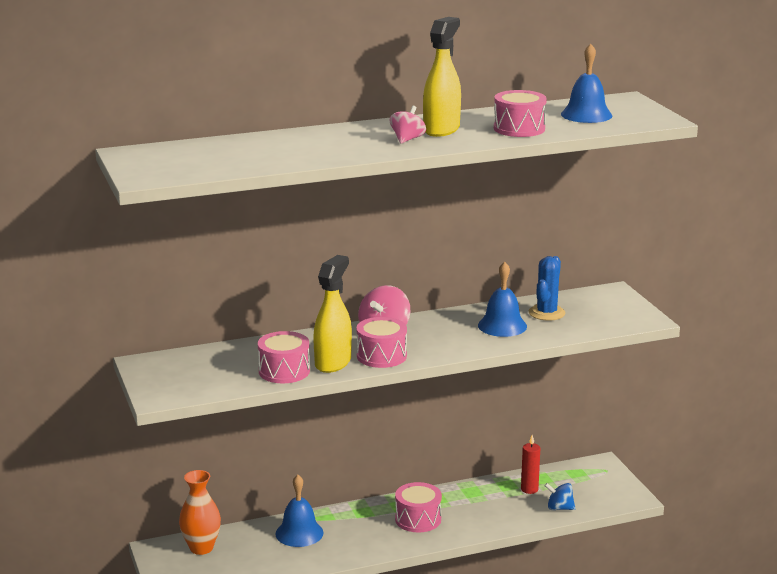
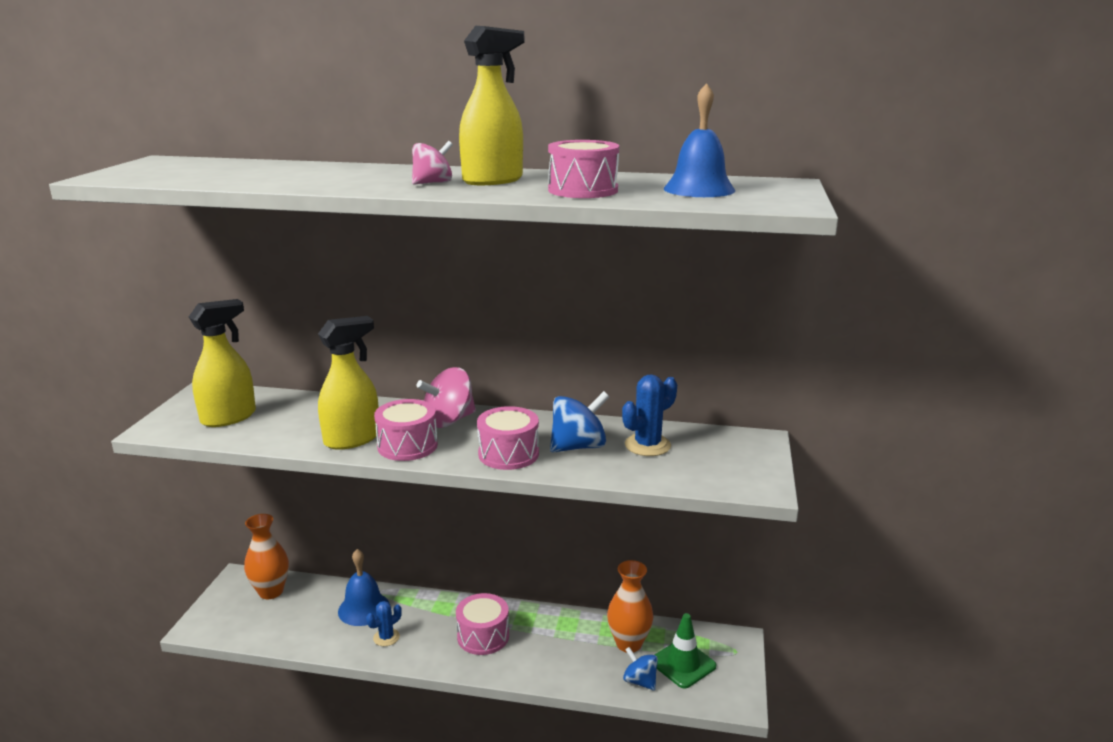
camera: 30 degrees right, 0 degrees up
pink drum [258,331,310,383] -> pink drum moved to [477,406,539,470]
blue bell [478,262,527,337] -> blue spinning top [550,391,609,453]
red candle [521,435,540,494] -> orange vase [607,560,653,653]
none -> yellow spray bottle [189,299,256,427]
none -> blue cactus [366,601,402,646]
none -> green traffic cone [655,613,717,688]

